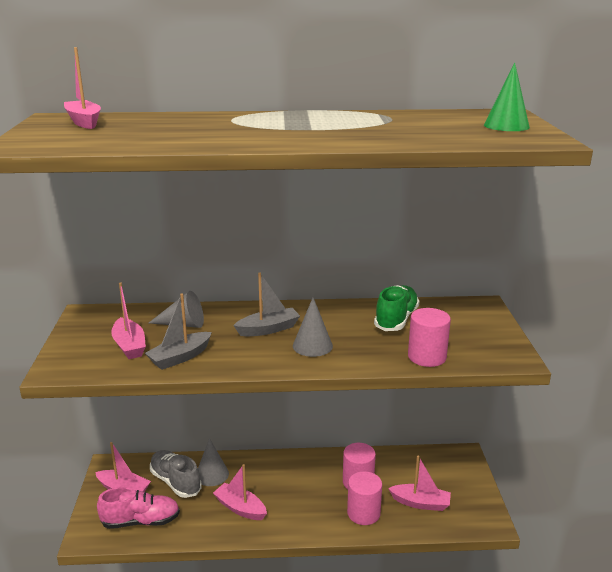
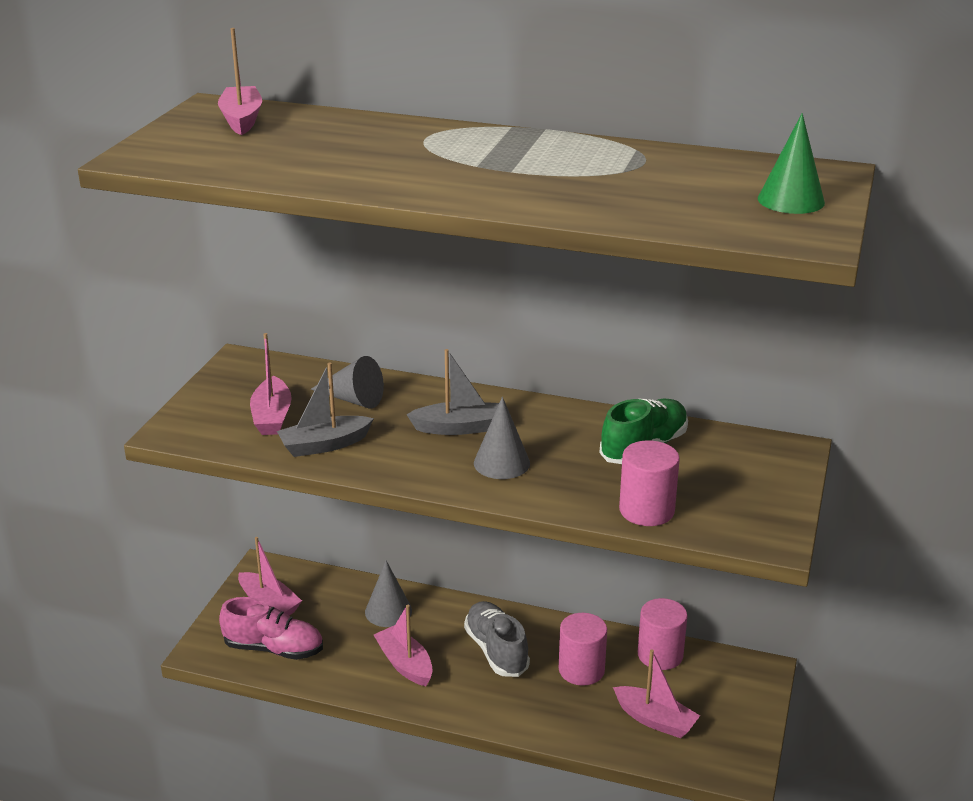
camera: 20 degrees right, 5 degrees up
grey shoe [150,450,202,498] -> grey shoe moved to [464,601,530,677]
pink cylinder [347,471,382,525] -> pink cylinder moved to [638,598,687,670]

